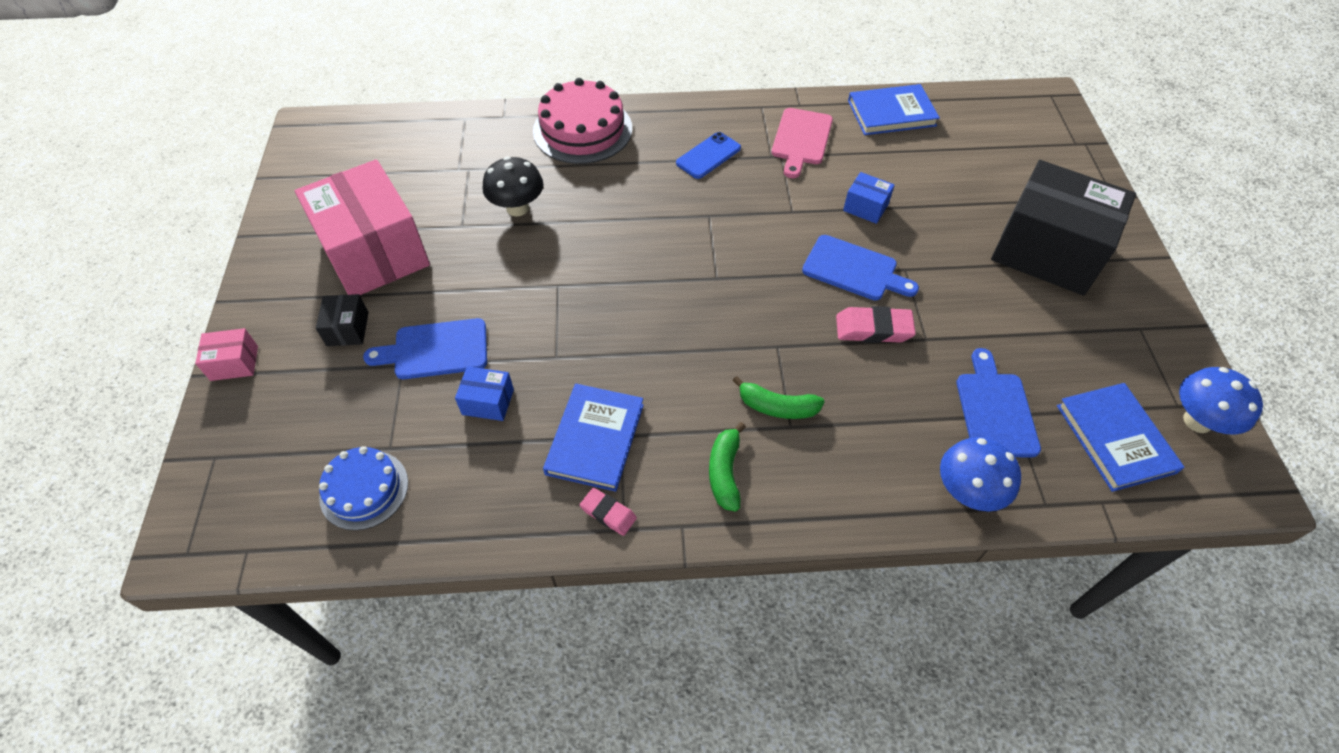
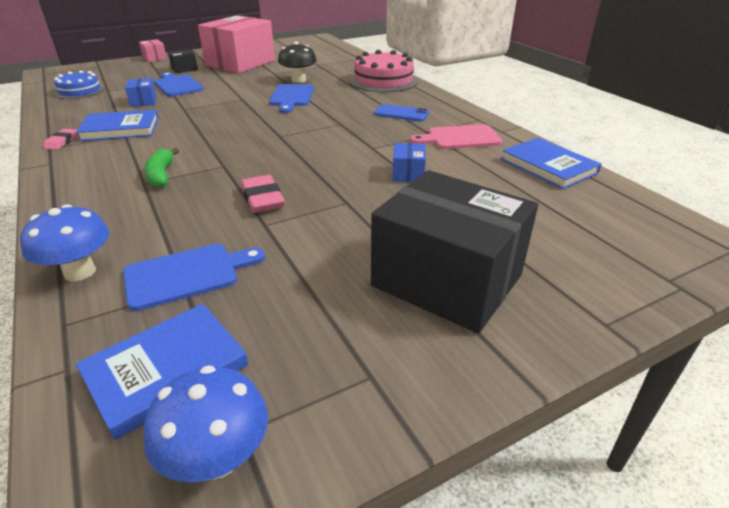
camera: 65 degrees right, 20 degrees down
green banana [709,422,746,512] -> none
blue cutting board [802,235,919,300] -> blue cutting board moved to [269,84,314,113]
black box [991,160,1136,296] -> black box turned 60 degrees counterclockwise [371,170,538,333]

